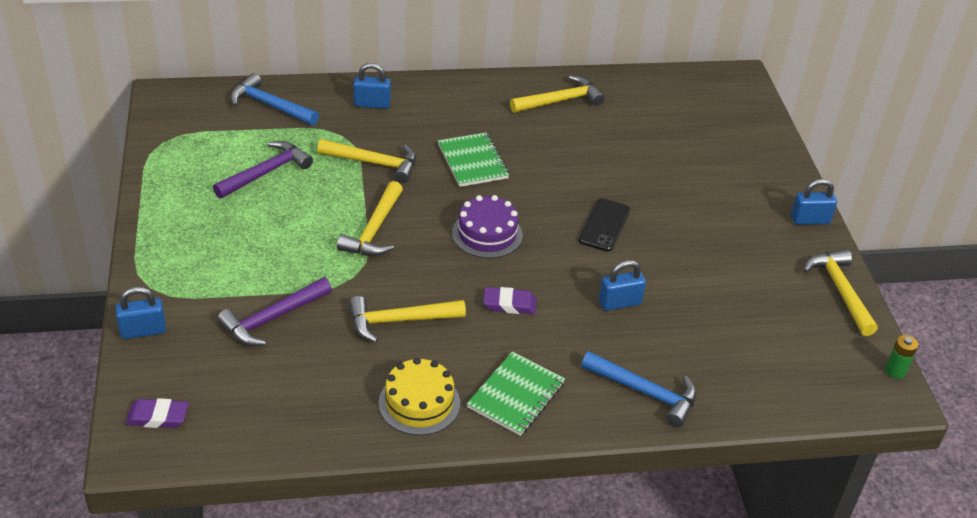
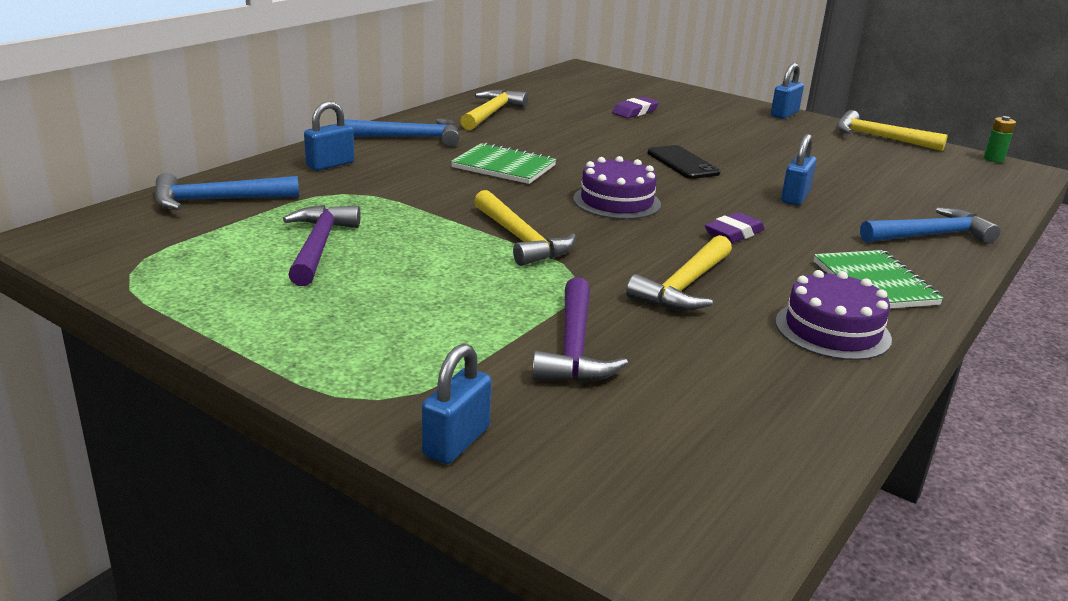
camera: 45 degrees left, 15 degrees down
purple eraser [126,398,189,428] -> purple eraser moved to [612,97,659,118]
yellow hammer [317,139,416,183] -> none
yellow cake [379,358,460,435] -> purple cake [775,270,892,360]
none -> blue hammer [344,118,460,147]

